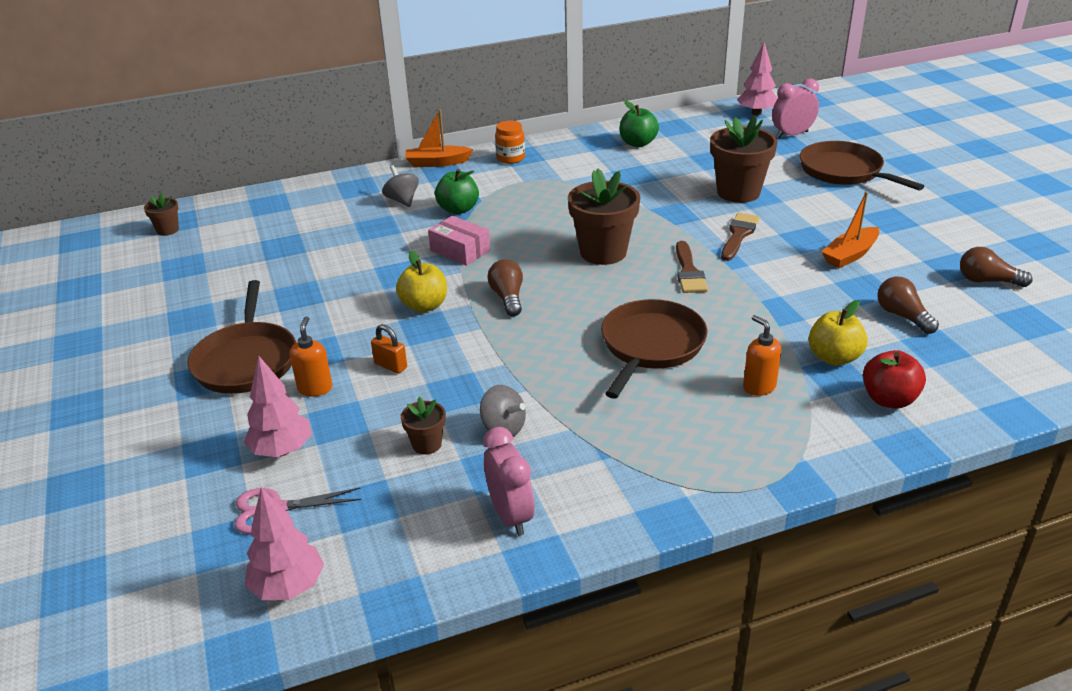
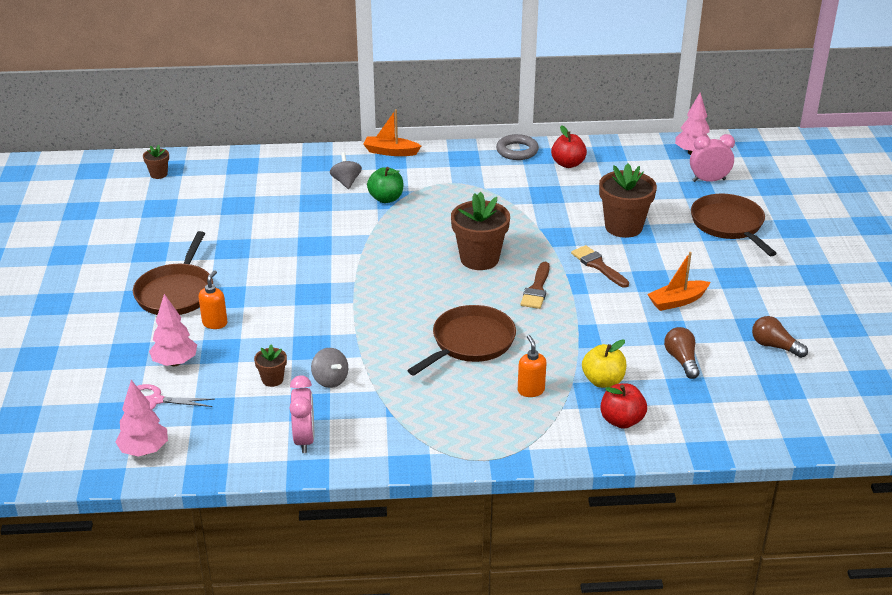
camera: 15 degrees right, 0 degrees up
orange padlock [371,324,407,374] -> none
yellow apple [396,251,447,313] -> none
pink box [428,216,490,266] -> none
brown light bulb [487,259,523,316] -> none
orange jar [495,121,525,164] -> none
green apple [619,100,659,147] -> red apple [551,125,587,168]
brown brush [721,213,760,261] -> brown brush turned 75 degrees counterclockwise [571,245,629,288]
none -> grey ring [496,134,539,160]

